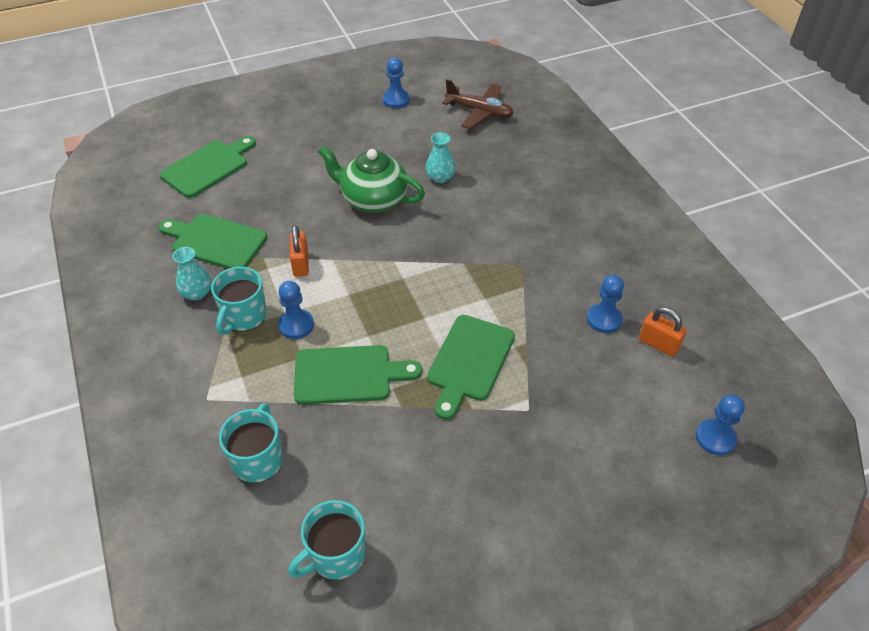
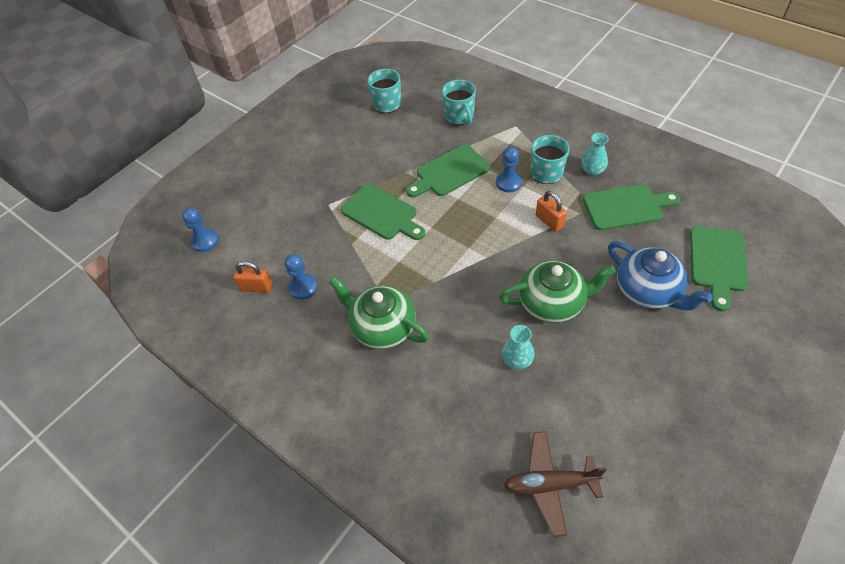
camera: 155 degrees right, 5 degrees up
blue pawn [383,57,410,108] -> none
green cutting board [427,315,515,420] -> green cutting board turned 135 degrees clockwise [341,184,425,240]
none -> green teapot [329,277,429,349]
none -> blue teapot [608,241,713,310]

